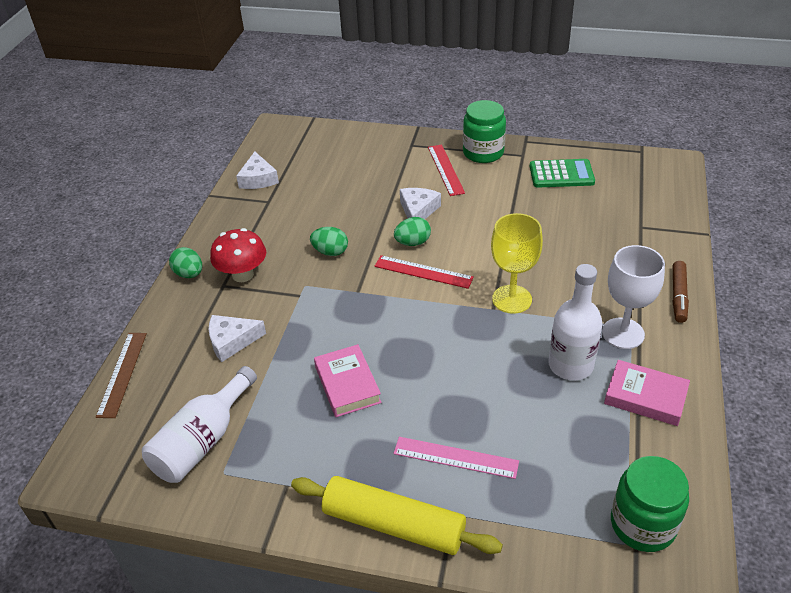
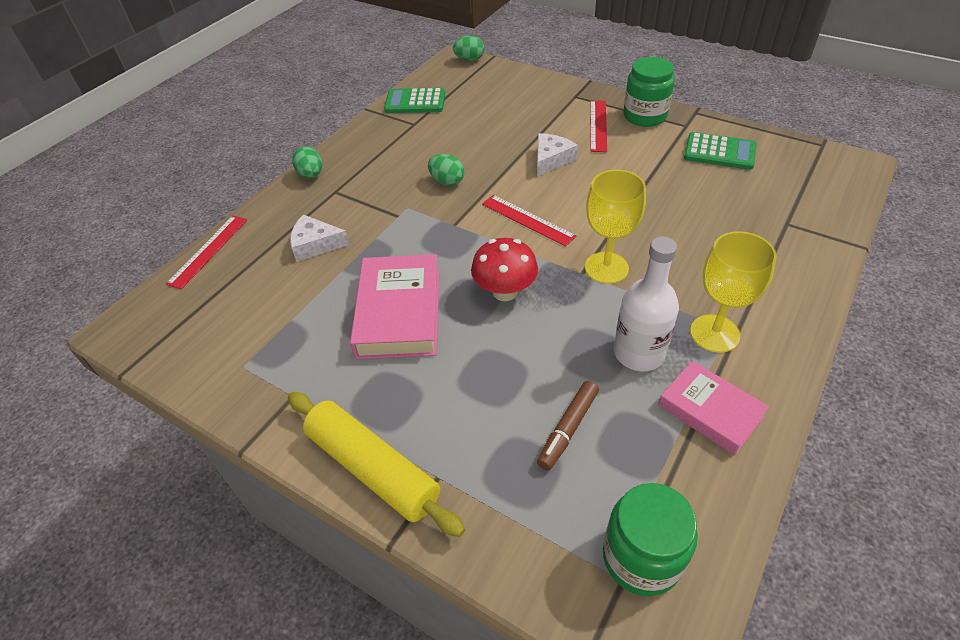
camera: 20 degrees right, 5 degrees up
brown ruler [96,333,147,418] -> red ruler [166,216,247,289]
white bottle [142,366,257,483] -> none
red mushroom [210,228,266,282] -> red mushroom moved to [471,238,538,301]
white cheese [236,152,279,189] -> green calculator [384,88,445,113]
pink book [314,344,382,417] -> pink book [350,254,439,359], size x1.55
pink ruler [393,437,519,479] -> none
green egg [394,217,431,246] -> green egg moved to [453,36,484,61]
white goblet [602,245,665,349] -> yellow goblet [690,231,777,353]
brown marker [673,261,689,323] -> brown marker moved to [537,381,599,470]

